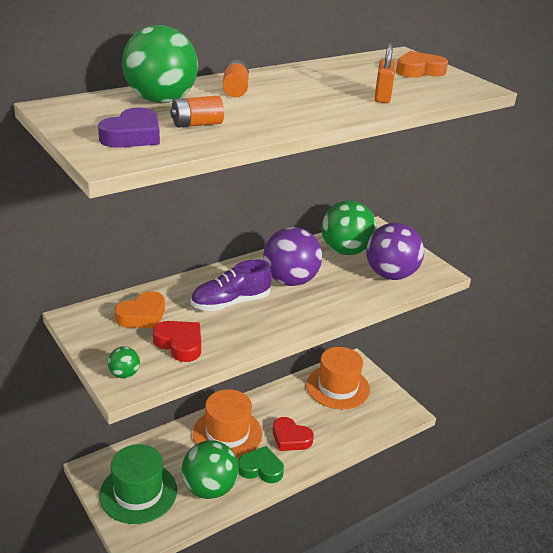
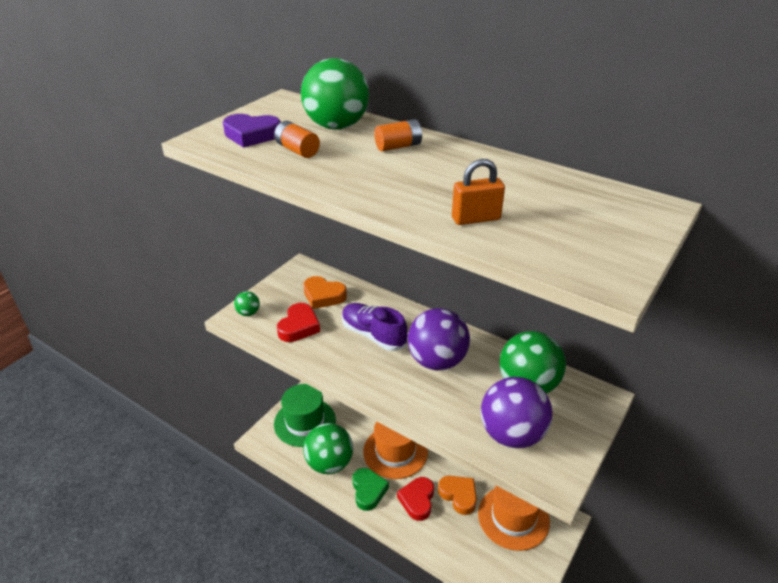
camera: 70 degrees right, 5 degrees up
orange heart [396,51,448,78] -> orange heart moved to [438,476,477,515]

